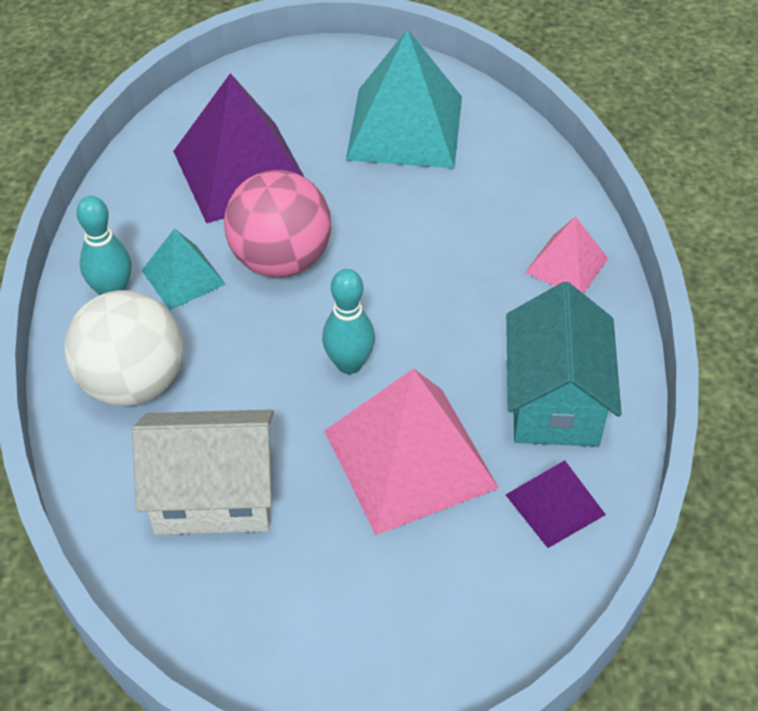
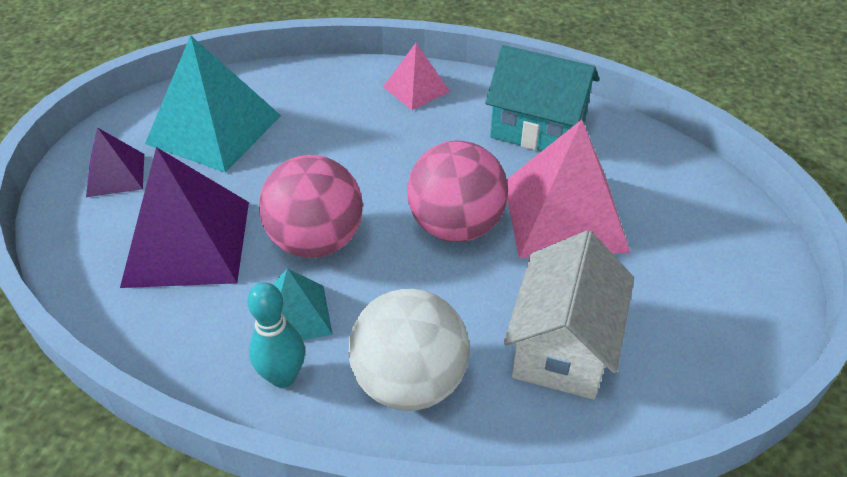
camera: 70 degrees left, 5 degrees down
turquoise bowling pin [322,269,375,374] -> pink ball [407,141,508,242]
purple pyramid [506,460,606,548] -> purple pyramid moved to [86,127,144,197]

